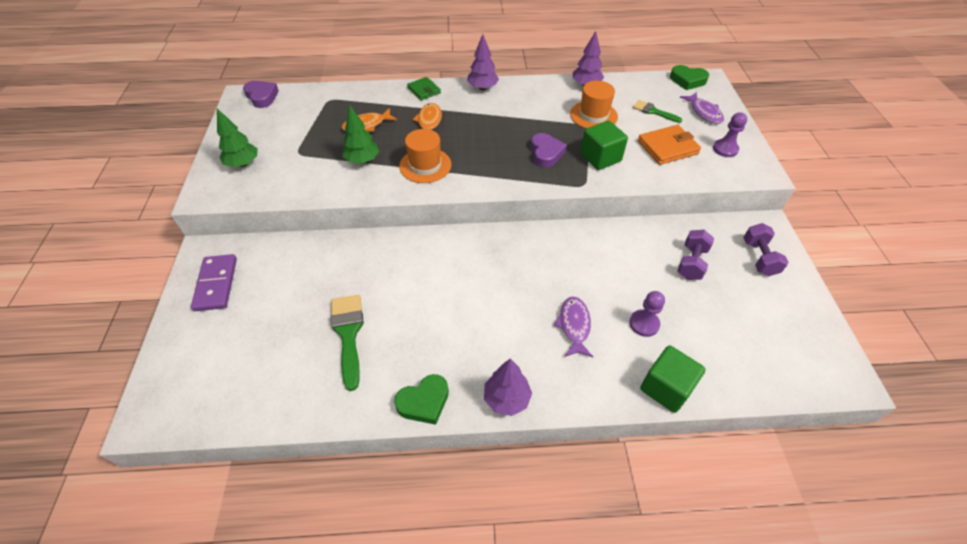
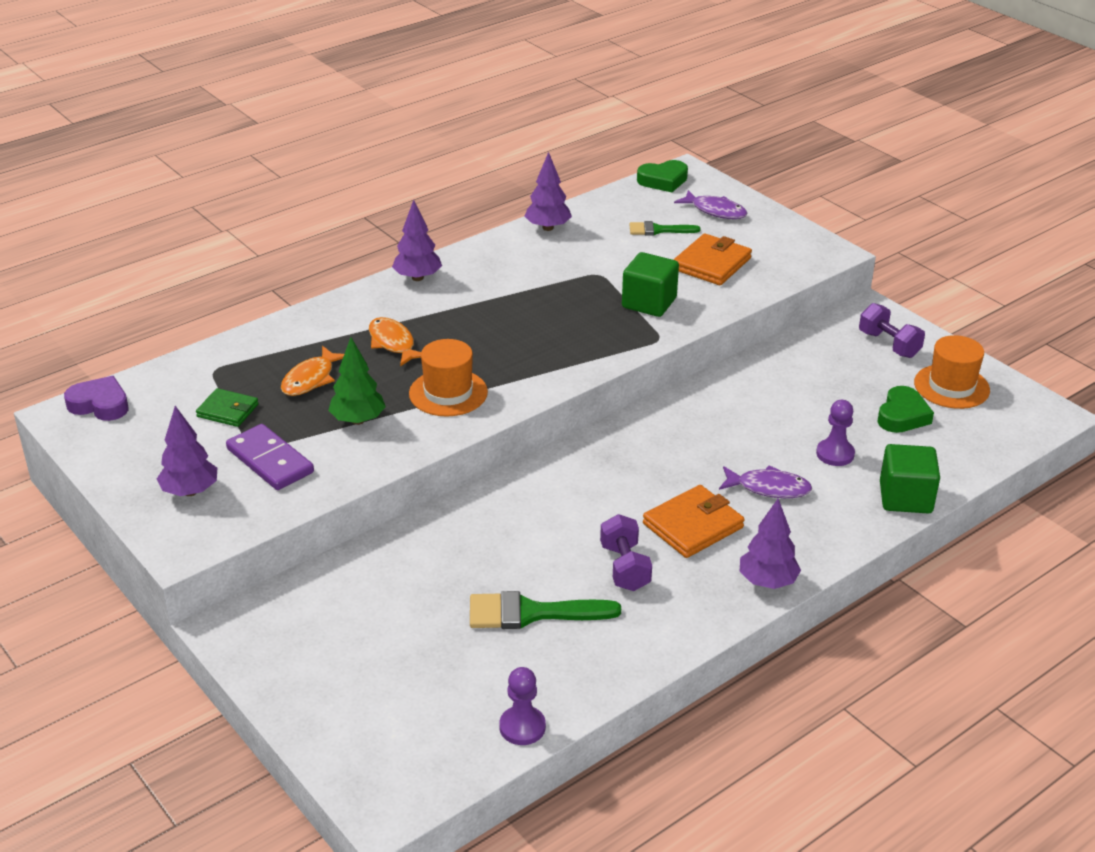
camera: 35 degrees left, 15 degrees down
purple domino [191,254,237,311] -> purple domino moved to [226,424,314,490]
green tree [217,109,258,167] -> purple tree [157,406,217,496]
green brush [331,295,364,391] -> green brush turned 45 degrees counterclockwise [470,591,621,629]
green heart [394,374,449,425] -> green heart moved to [878,386,934,433]
green wallet [407,77,441,101] -> green wallet moved to [196,388,259,427]
purple heart [531,133,567,168] -> none
purple fish [554,297,593,357] -> purple fish turned 135 degrees clockwise [719,465,812,498]
orange hat [570,81,618,129] -> orange hat moved to [914,335,990,409]
purple dumbbell [678,230,714,280] -> purple dumbbell moved to [600,514,652,591]
purple pawn [713,112,747,157] -> purple pawn moved to [499,667,546,745]
none -> orange wallet [643,485,745,558]

